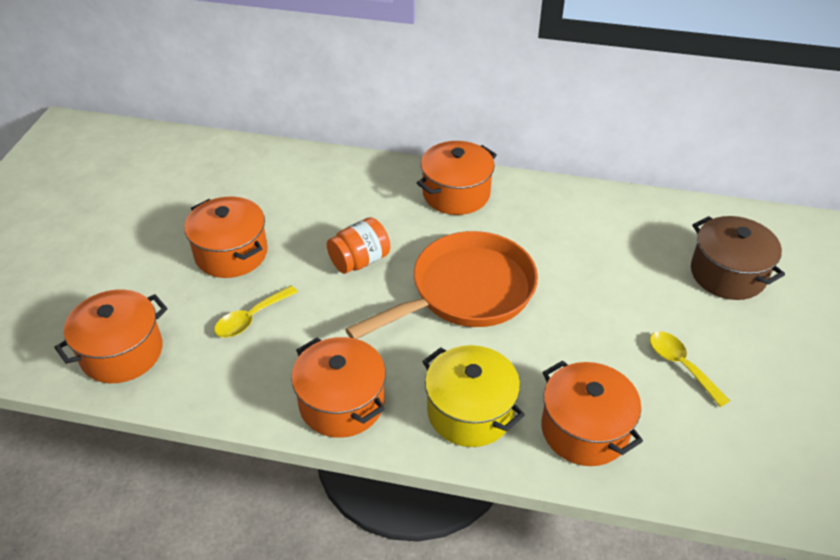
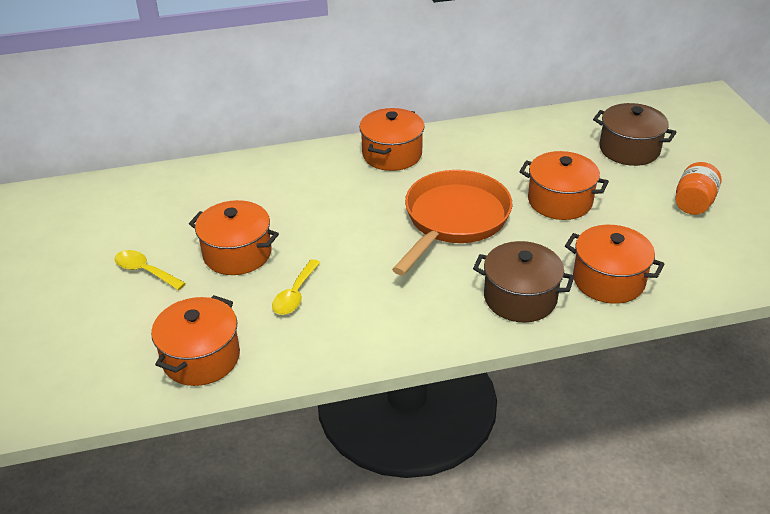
camera: 25 degrees left, 5 degrees down
orange pot [291,337,386,438] -> orange pot moved to [519,151,609,220]
orange jar [327,217,390,274] -> orange jar moved to [675,162,721,215]
yellow pot [422,345,525,447] -> brown pot [473,241,574,322]
yellow spoon [650,331,730,407] -> yellow spoon moved to [115,250,186,290]

